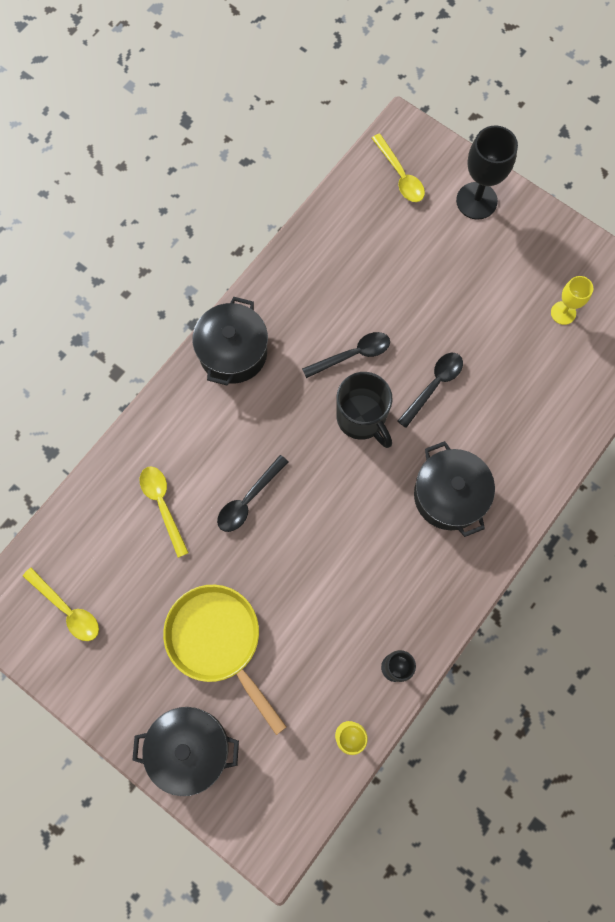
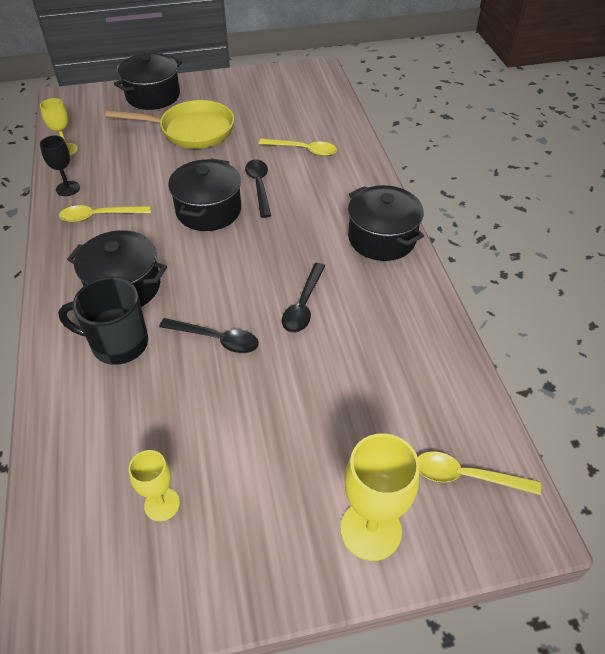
camera: 130 degrees right, 25 degrees down
yellow spoon [23,568,99,641] -> yellow spoon moved to [59,205,151,222]
black mug [336,372,393,448] -> black mug moved to [58,277,148,365]
black spoon [397,353,463,428] -> black spoon turned 60 degrees counterclockwise [159,318,259,353]
black goblet [456,125,518,220] -> yellow goblet [340,433,420,561]
none -> black pot [168,159,241,231]

